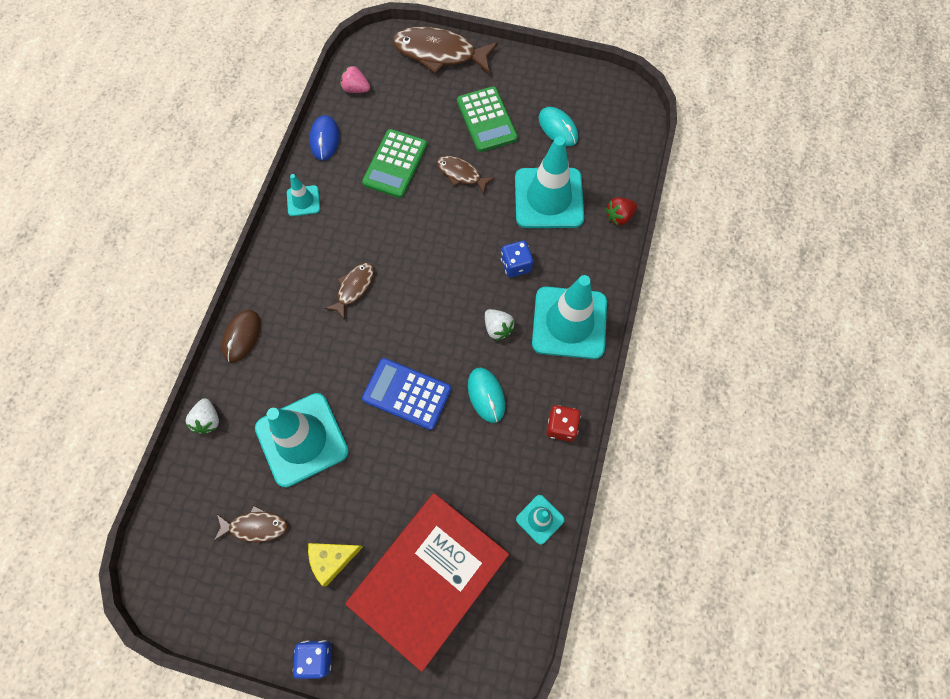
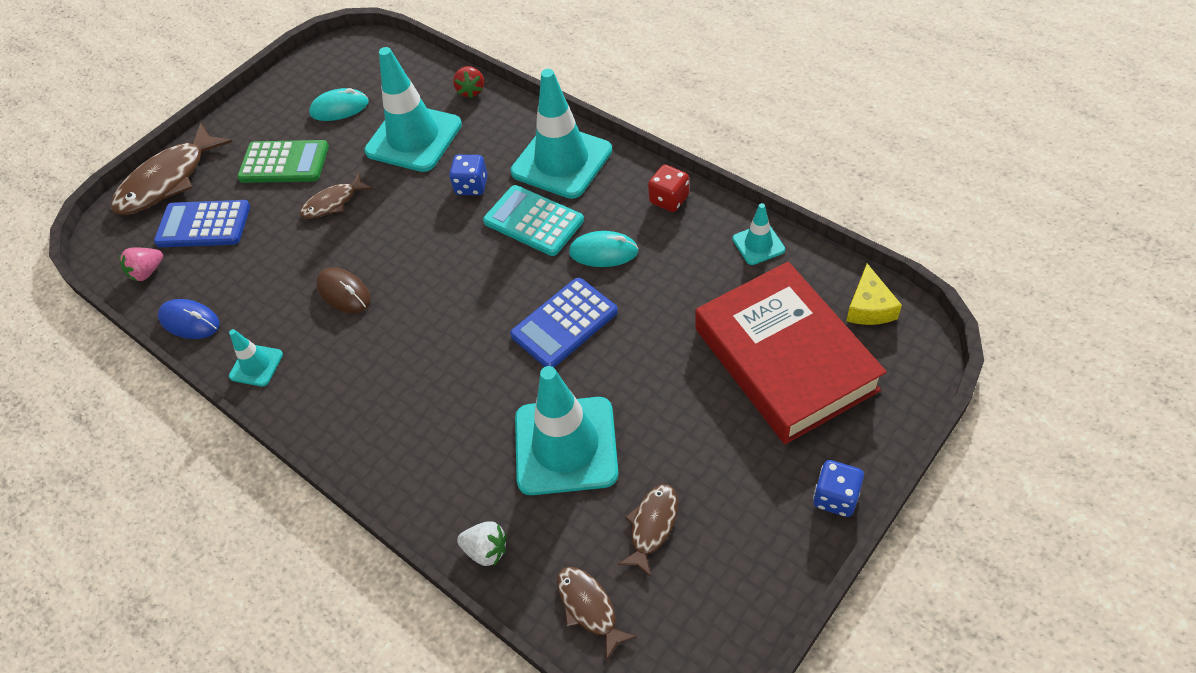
camera: 60 degrees left, 15 degrees down
brown mouse [222,310,261,363] -> brown mouse moved to [316,267,371,313]
yellow cheese [308,543,363,586] -> yellow cheese moved to [846,264,902,325]
brown fish [325,262,374,320] -> brown fish moved to [557,567,637,660]
green calculator [362,129,427,198] -> none
white strawberry [485,309,515,341] -> turquoise calculator [483,185,584,256]
none -> blue calculator [154,200,250,247]

